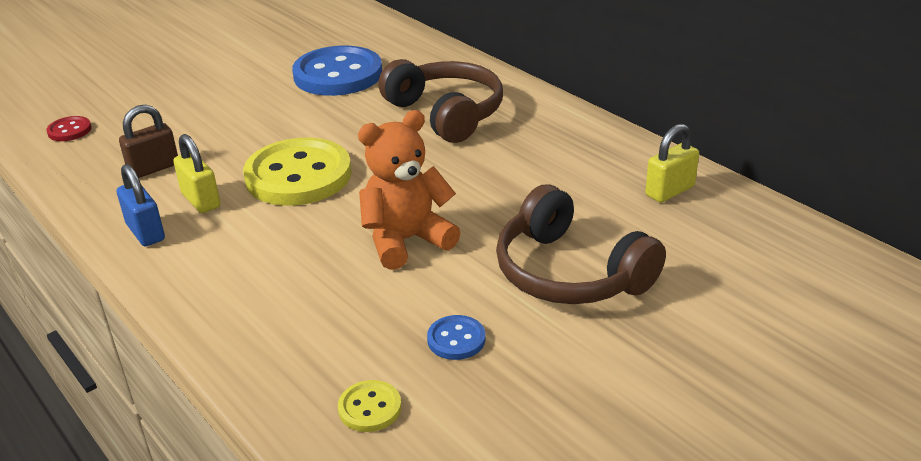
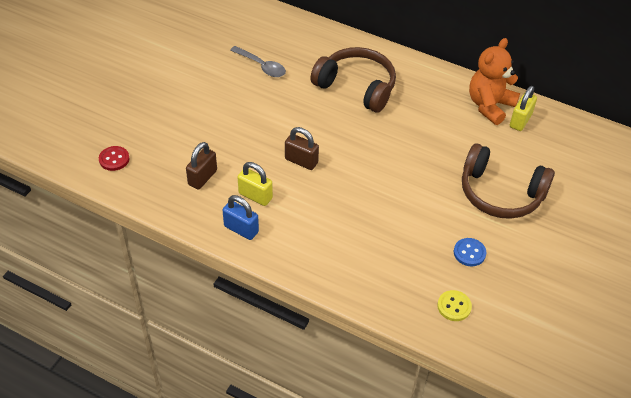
camera: 25 degrees left, 15 degrees up
yellow button [243,138,352,206] -> brown padlock [285,127,319,170]
blue button [292,46,382,96] -> grey spoon [230,46,286,77]
orange teddy bear [358,110,461,270] -> orange teddy bear moved to [469,38,520,125]

